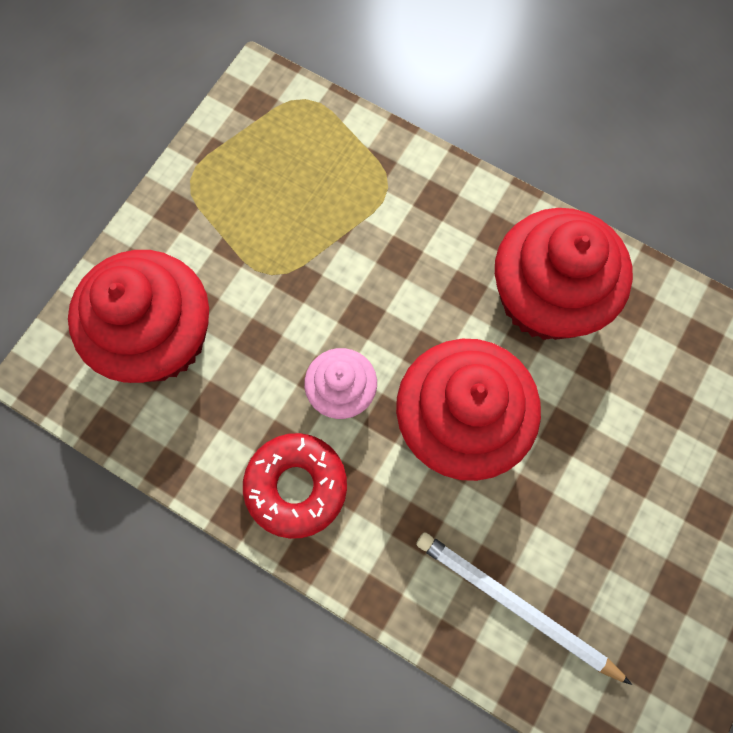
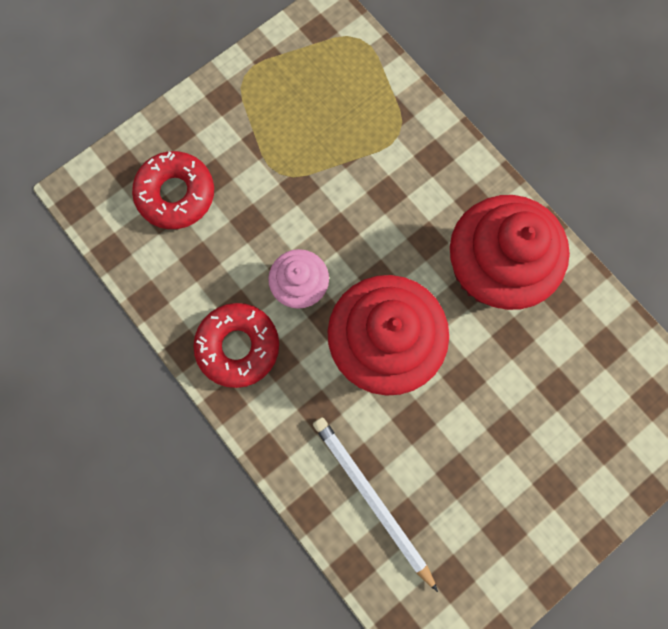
camera: 20 degrees right, 5 degrees up
red cupcake [68,250,209,383] -> red donut [132,151,214,229]

